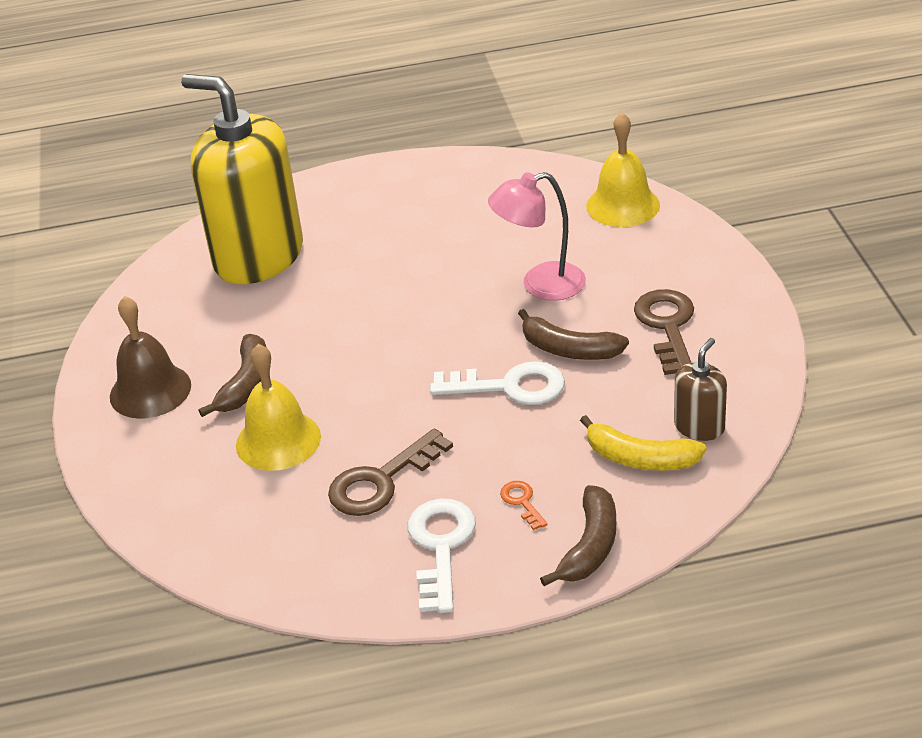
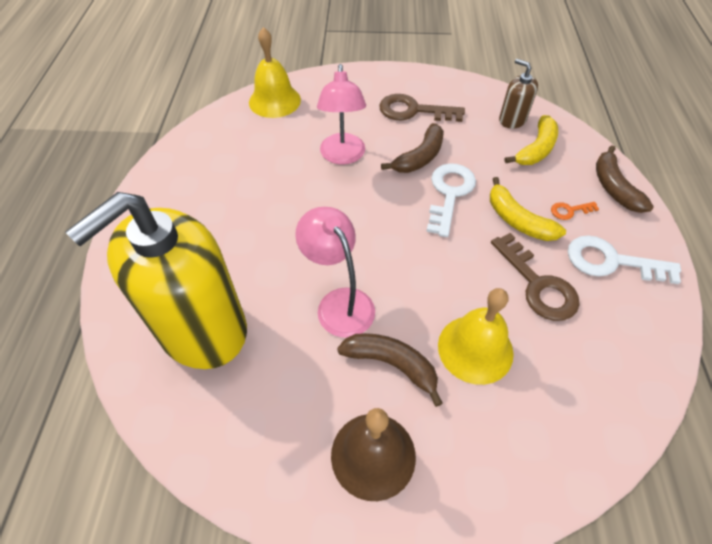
camera: 80 degrees left, 15 degrees up
brown banana [540,485,616,586] -> brown banana turned 135 degrees counterclockwise [596,145,654,213]
none -> pink lamp [295,207,375,338]
none -> yellow banana [490,177,566,241]

